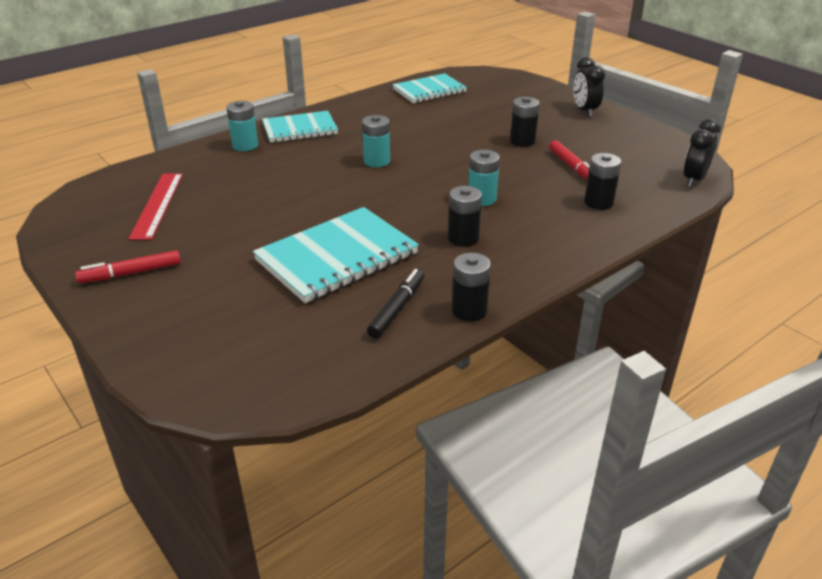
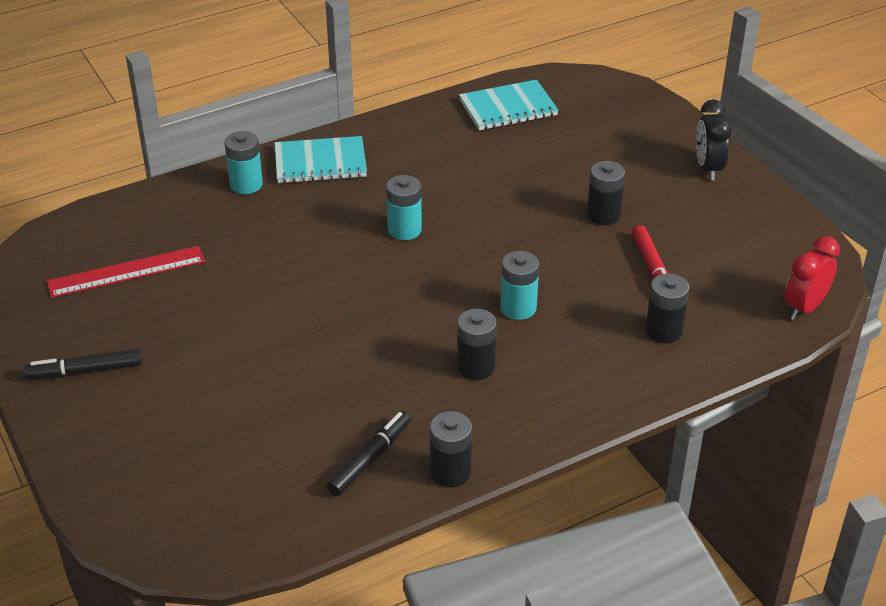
camera: 10 degrees right, 5 degrees up
red marker [75,250,181,283] -> black marker [24,349,141,379]
red ruler [129,173,183,240] -> red ruler turned 60 degrees clockwise [47,246,205,298]
turquoise notebook [253,207,419,303] -> none
black clock [683,119,721,187] -> red clock [785,236,840,320]

